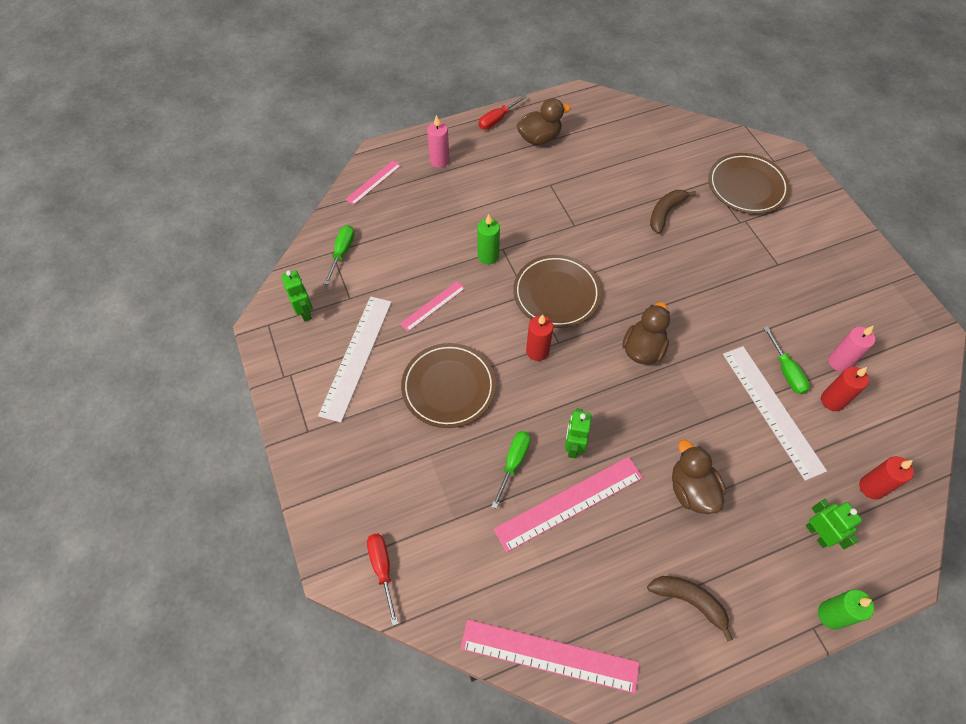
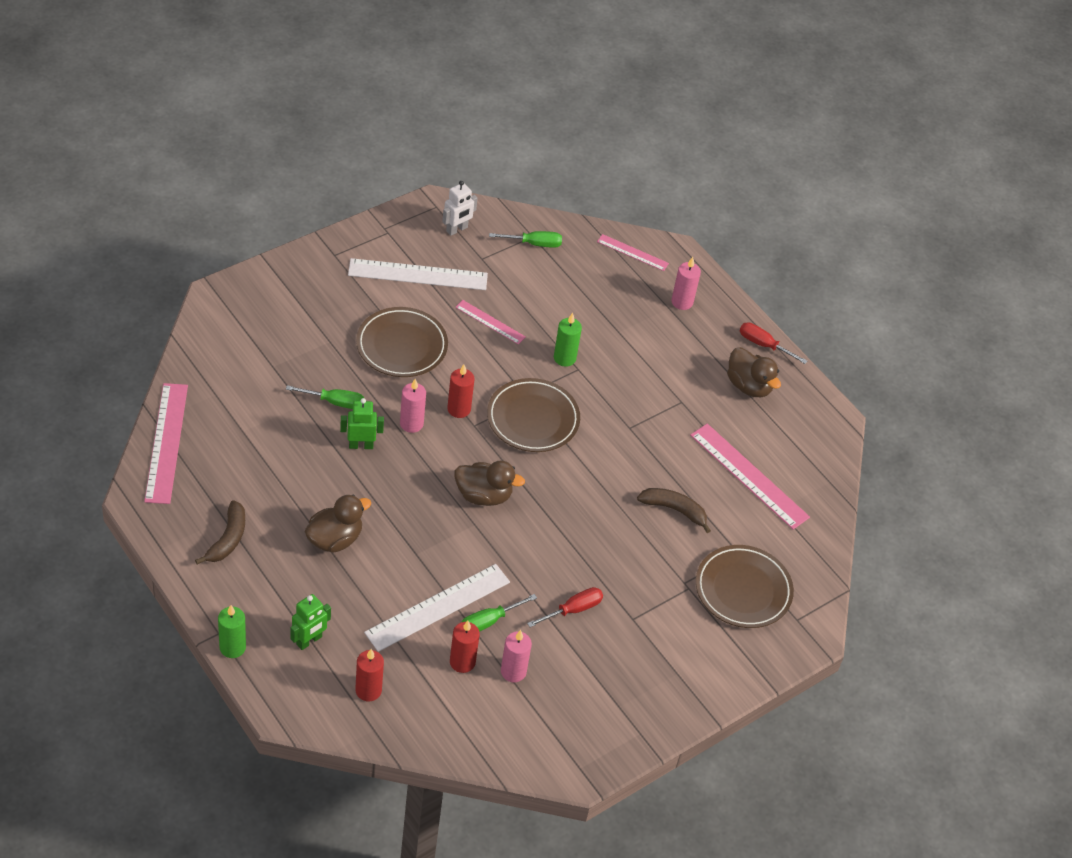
camera: 70 degrees right, 10 degrees down
green robot [281,270,313,322] -> white robot [442,181,478,236]
red screwdriver [367,533,398,626] -> red screwdriver moved to [527,587,603,627]
pink ruler [494,457,643,553] -> pink ruler moved to [690,424,810,530]
none -> pink candle [400,379,426,433]

